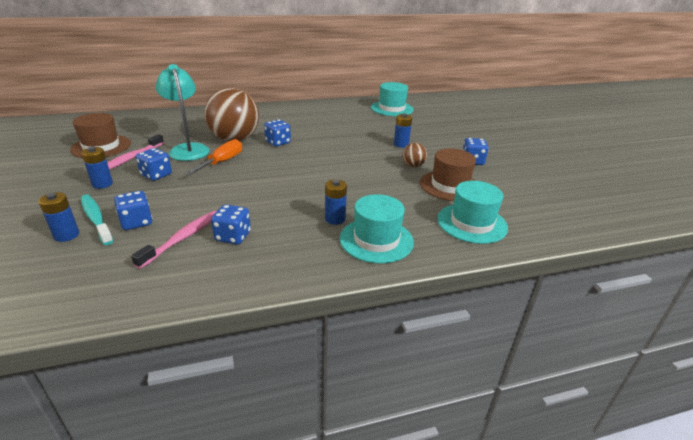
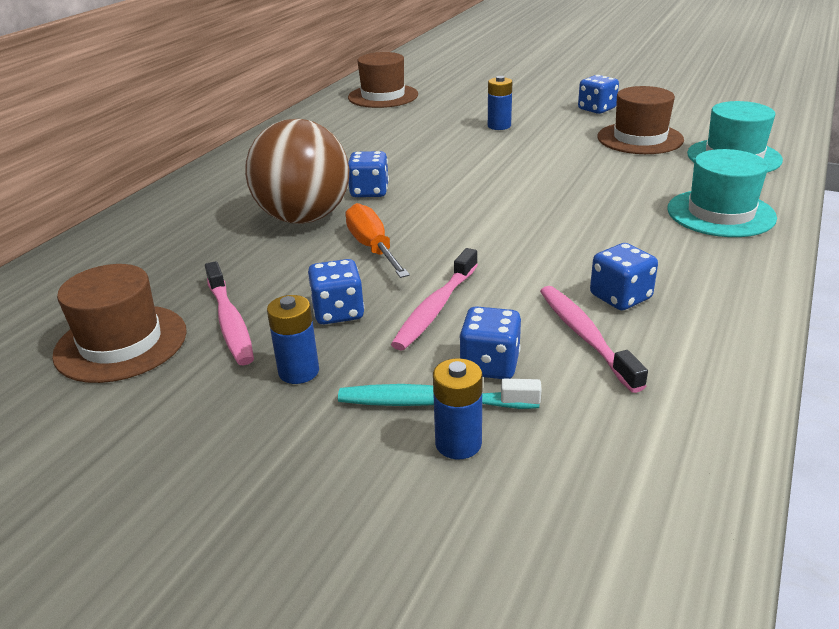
camera: 45 degrees left, 0 degrees up
turquoise lamp [155,64,210,161] -> none
blue battery [325,179,347,225] -> none
turquoise hat [371,82,414,116] -> brown hat [348,52,418,108]
brown ball [402,142,427,167] -> none
none -> pink toothbrush [391,248,478,351]

